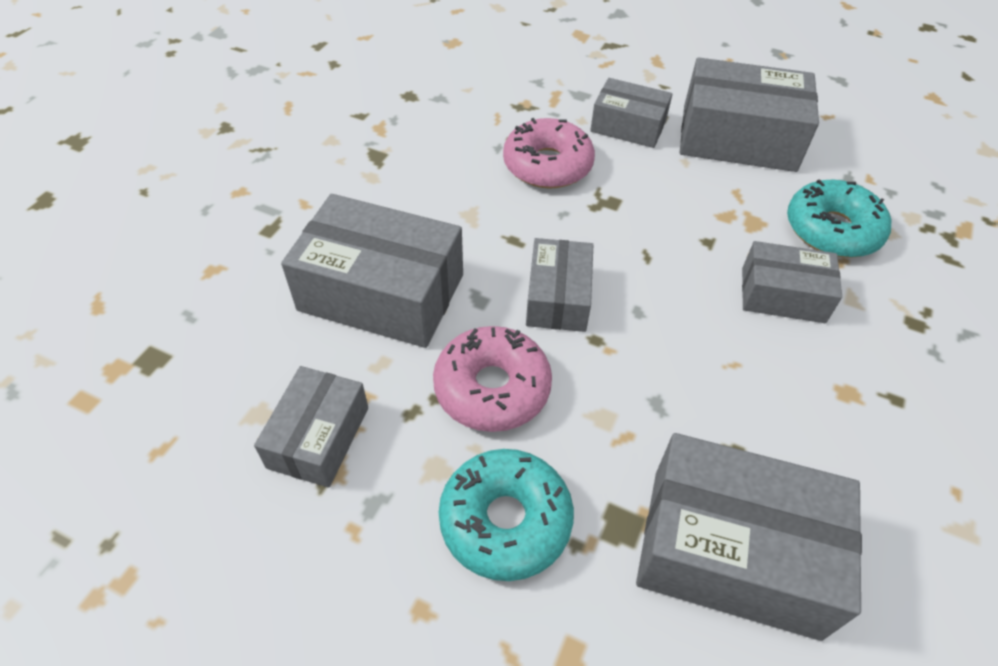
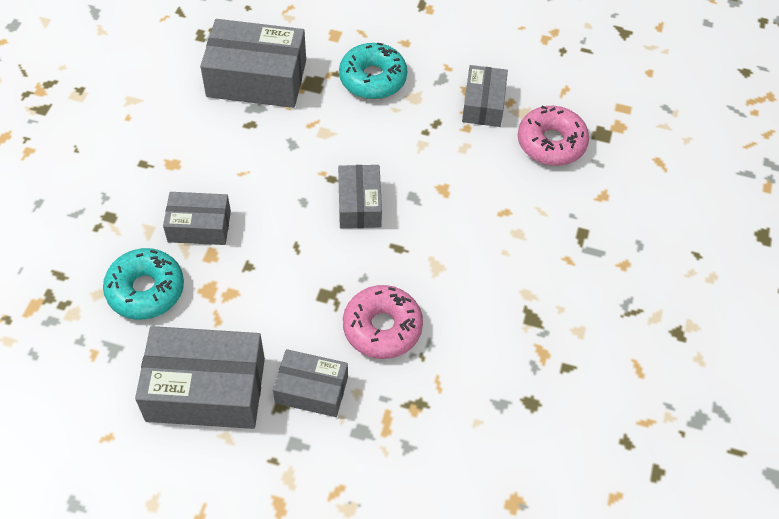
camera: 170 degrees right, 5 degrees up
grey box [281,194,463,348] -> none
pink donut [433,326,552,432] -> pink donut moved to [518,106,589,166]

